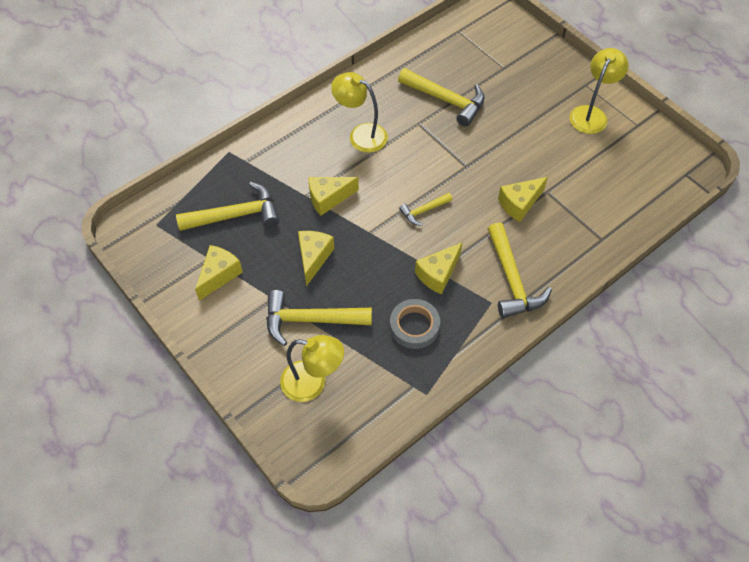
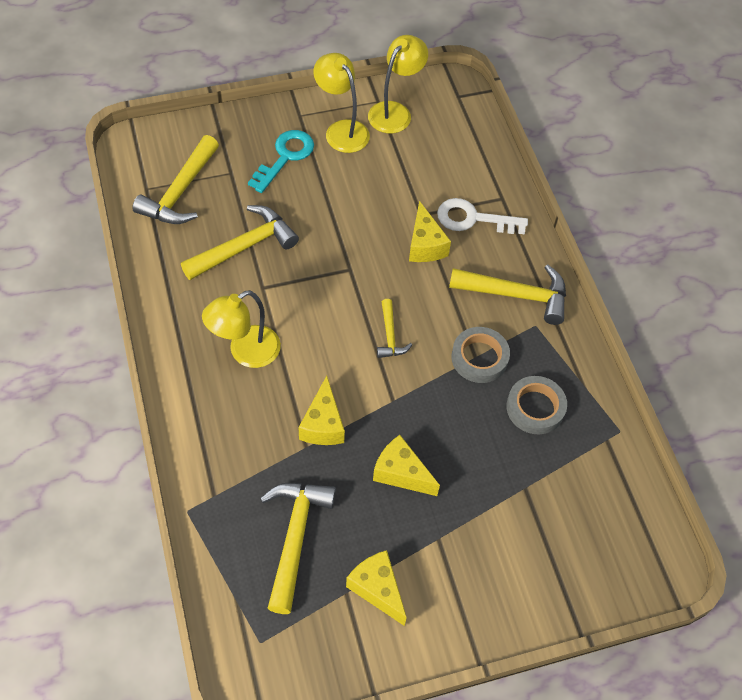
camera: 70 degrees left, 0 degrees up
yellow hammer [266,290,372,346] -> yellow hammer moved to [132,135,219,224]
yellow lamp [280,335,344,402] -> yellow lamp moved to [368,35,428,133]
yellow cheese [415,242,463,295] -> grey tape [451,327,510,383]
none -> turquoise key [248,130,314,193]
none -> white key [437,198,528,234]

